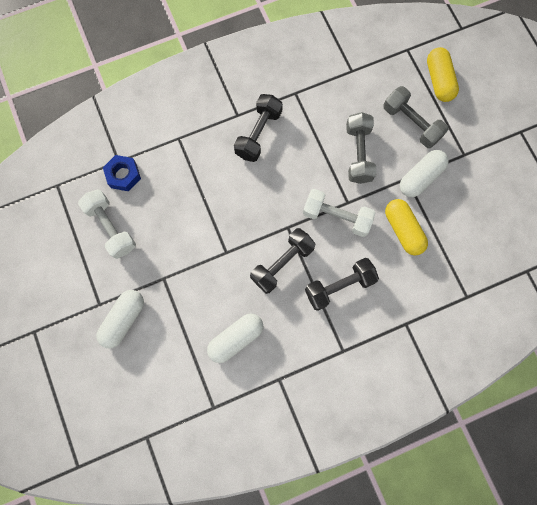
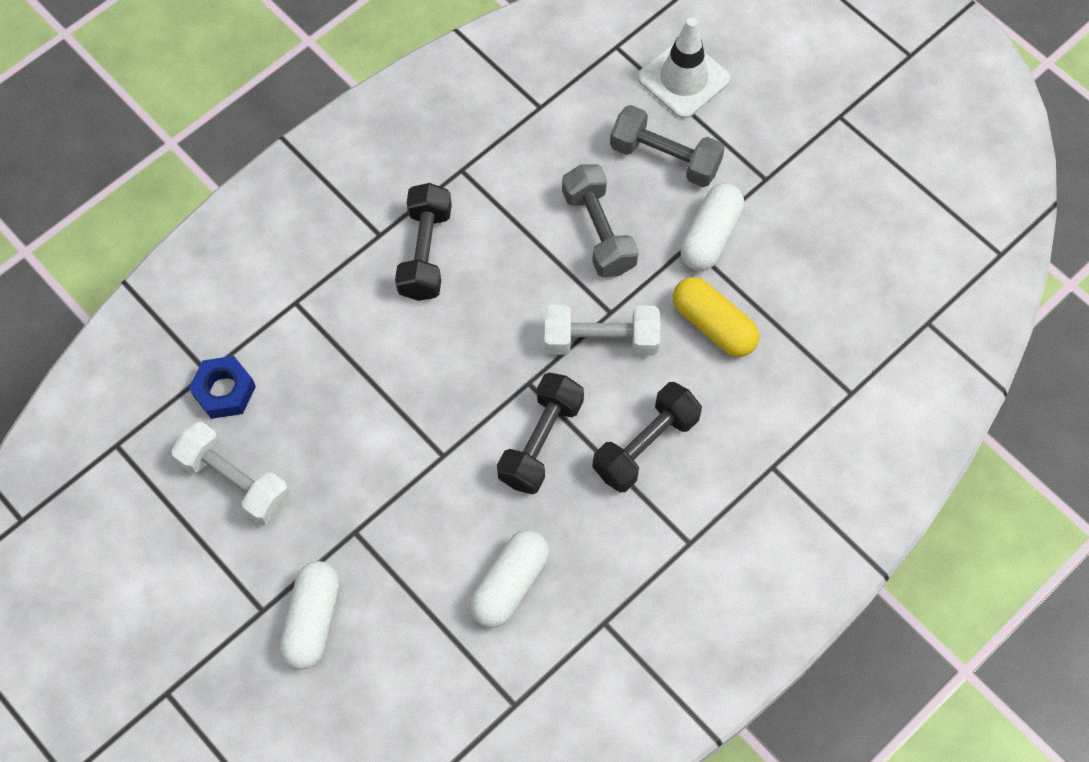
camera: 20 degrees left, 10 degrees down
yellow capsule [427,47,459,102] -> white traffic cone [637,17,731,119]

